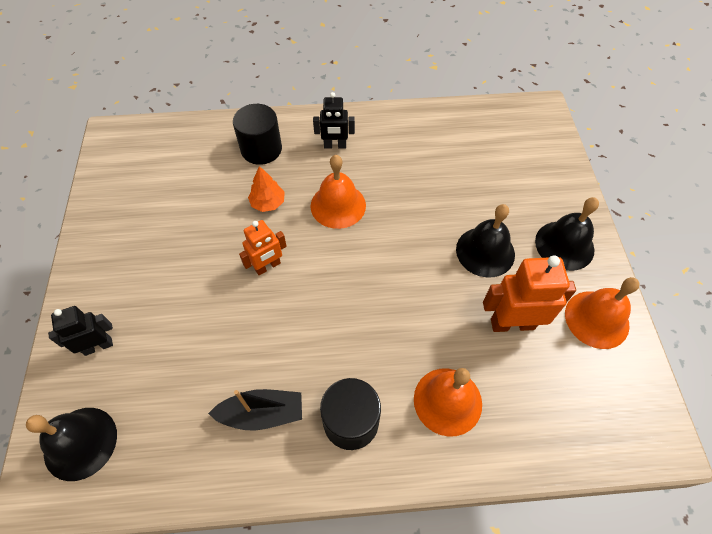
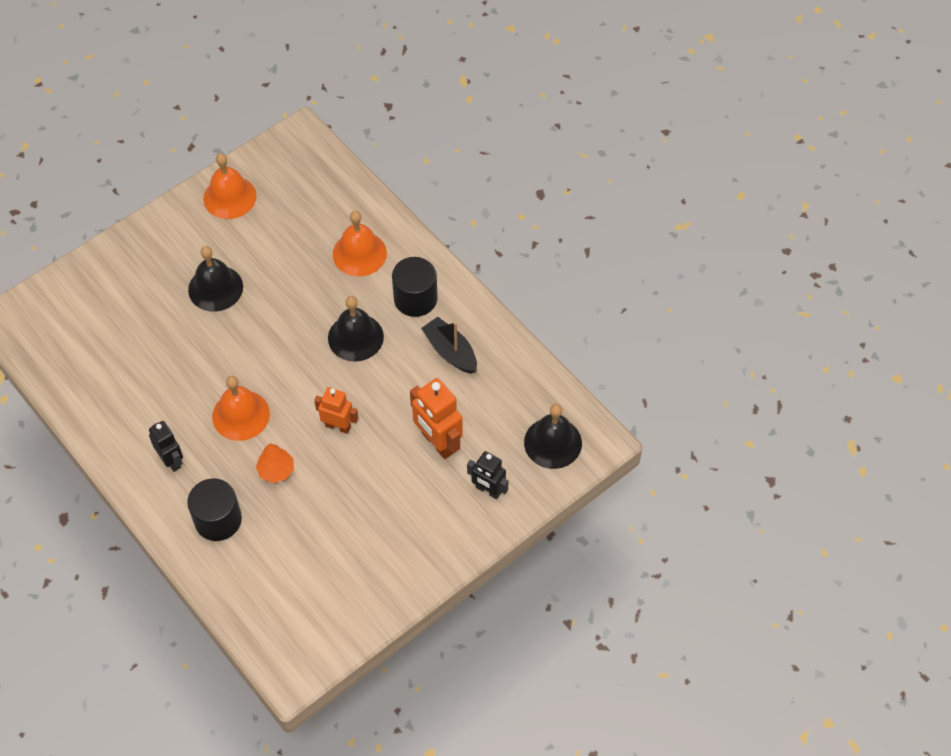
camera: 125 degrees left, 0 degrees up
orange robot [483,256,576,332] -> orange robot moved to [410,378,463,459]
black bell [535,197,599,271] -> black bell moved to [328,296,384,362]

